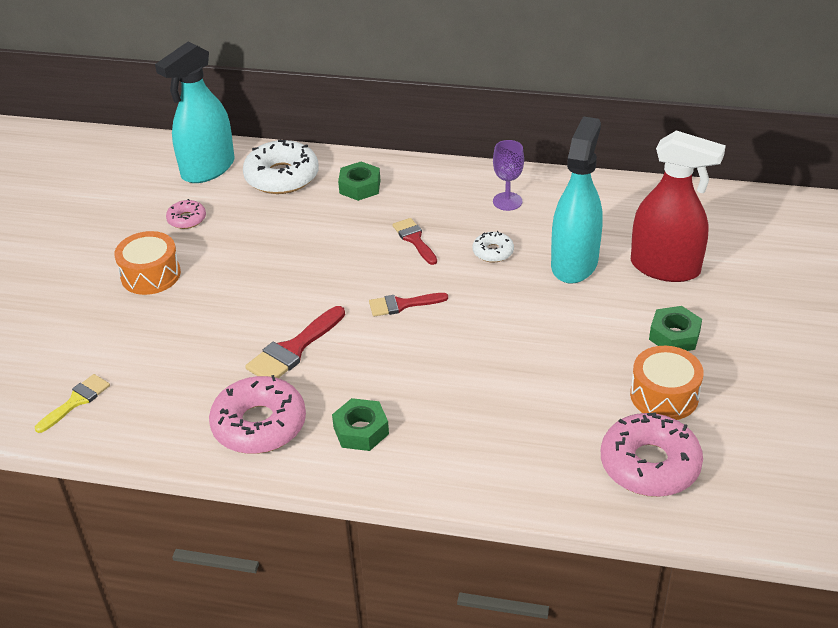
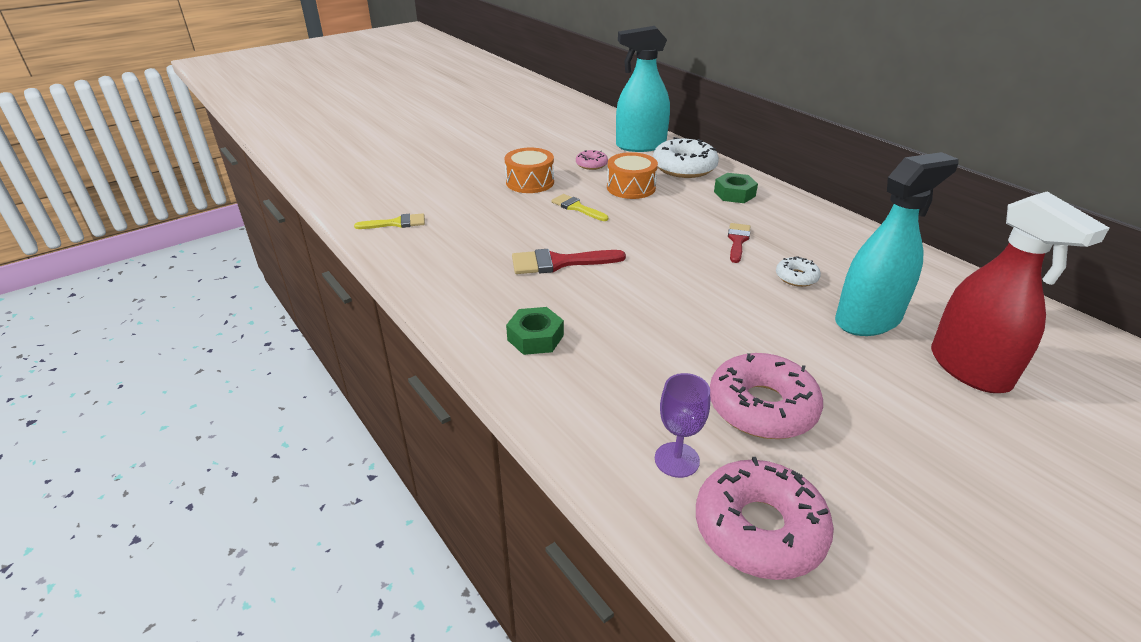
camera: 40 degrees right, 5 degrees down
pink donut [209,375,306,454] -> pink donut moved to [710,353,823,439]
red brush [369,293,448,316] -> none
purple goblet [493,140,524,211] -> purple goblet moved to [655,373,710,478]
orange drum [630,346,704,420] -> orange drum moved to [607,152,658,199]
green nut [649,306,702,351] -> none
none -> yellow brush [551,194,608,221]

